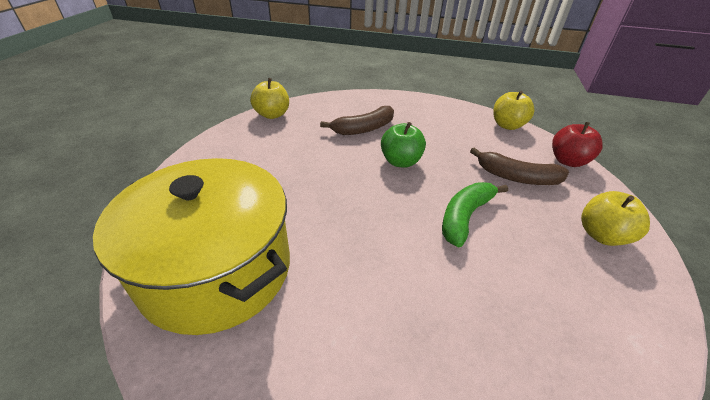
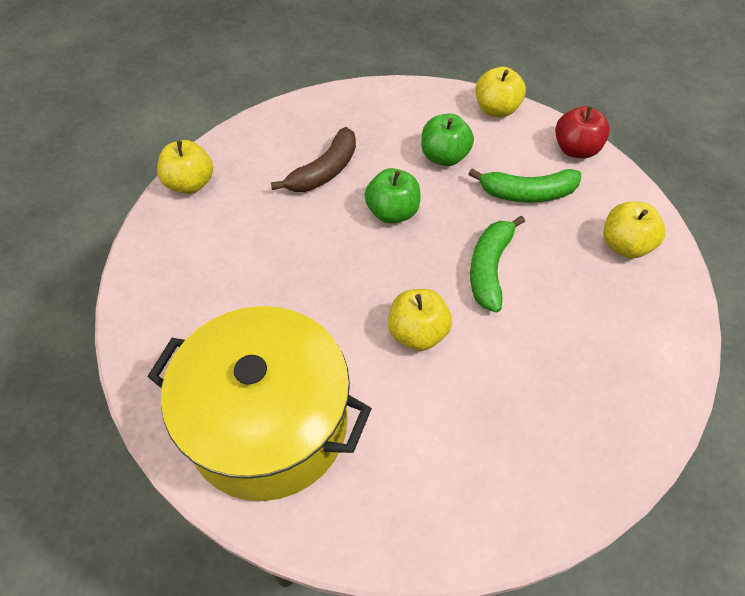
camera: 20 degrees left, 15 degrees up
brown banana [470,148,569,185] -> green banana [468,169,581,202]
none -> yellow apple [388,289,452,351]
none -> green apple [421,113,474,166]

